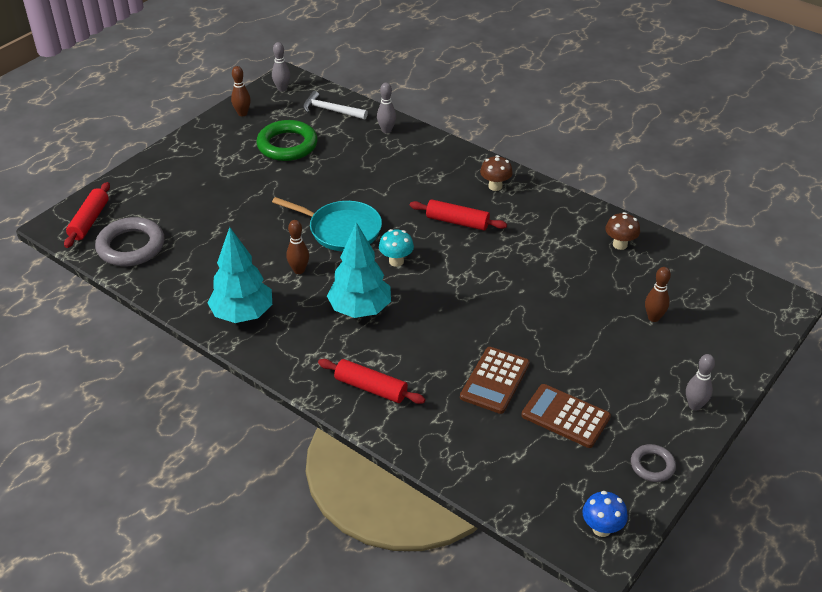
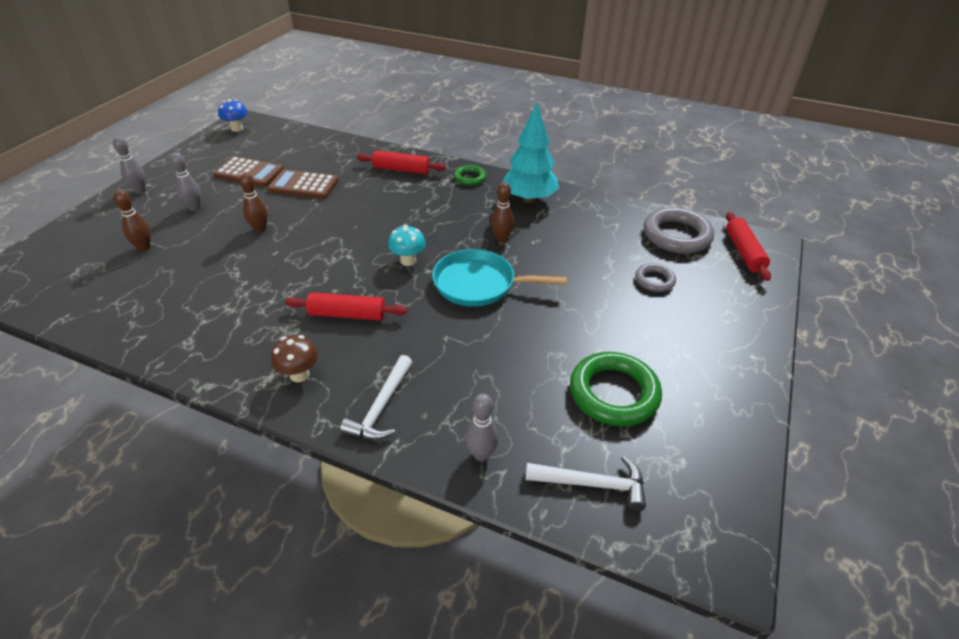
camera: 165 degrees right, 0 degrees up
brown bowling pin [231,66,251,116] -> brown bowling pin moved to [239,173,268,233]
grey bowling pin [272,42,290,92] -> grey bowling pin moved to [170,152,201,211]
turquoise tree [327,222,391,318] -> none
brown calculator [460,347,530,414] -> brown calculator turned 90 degrees counterclockwise [268,169,339,199]
brown mushroom [605,212,640,250] -> none
grey ring [631,444,676,482] -> grey ring moved to [635,263,676,292]
none -> white hammer [340,355,412,440]
none -> green ring [454,165,487,186]

